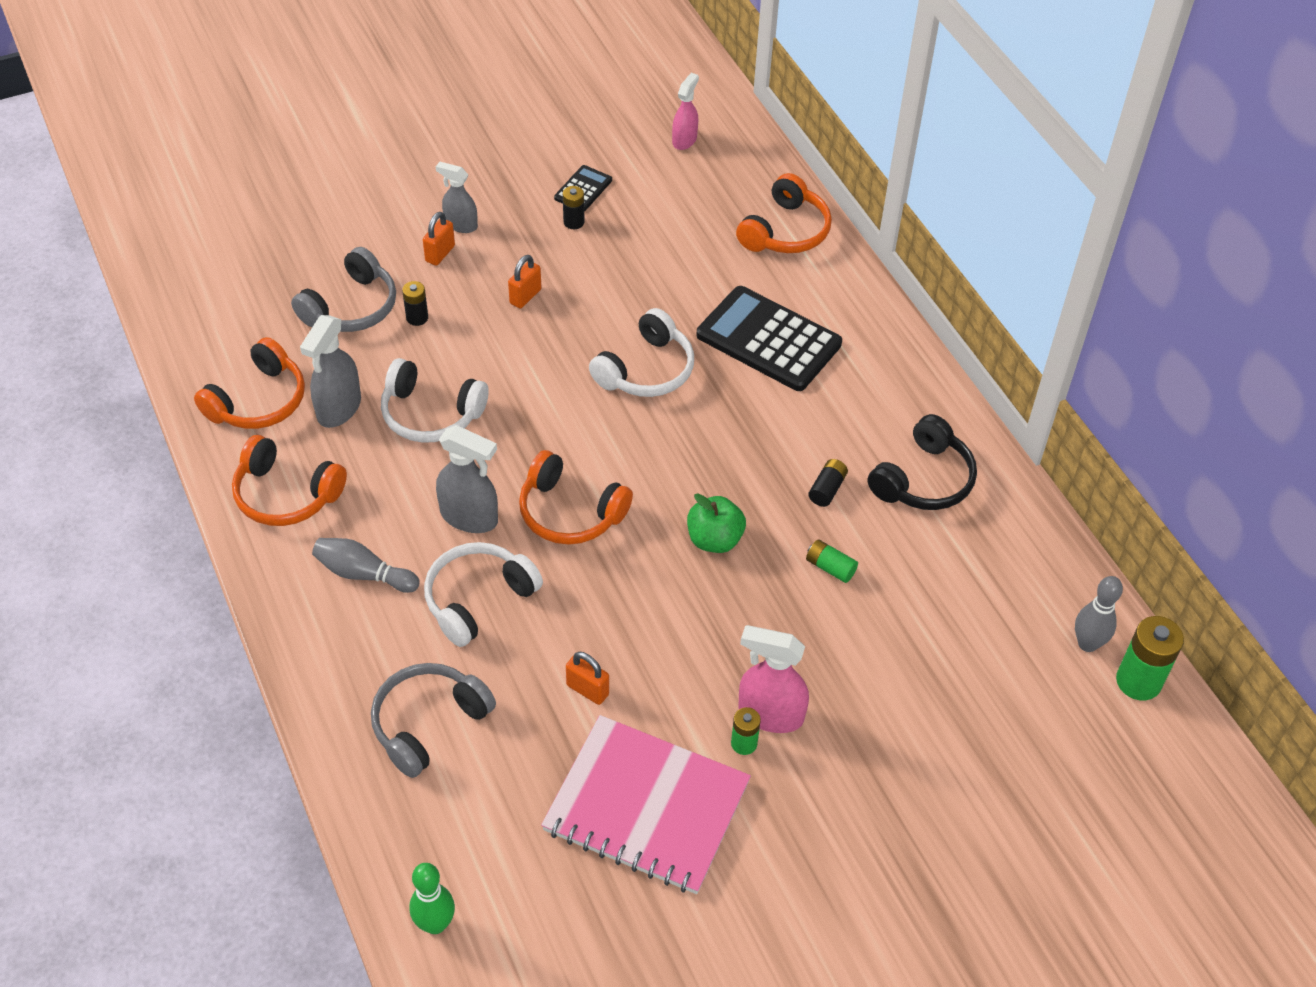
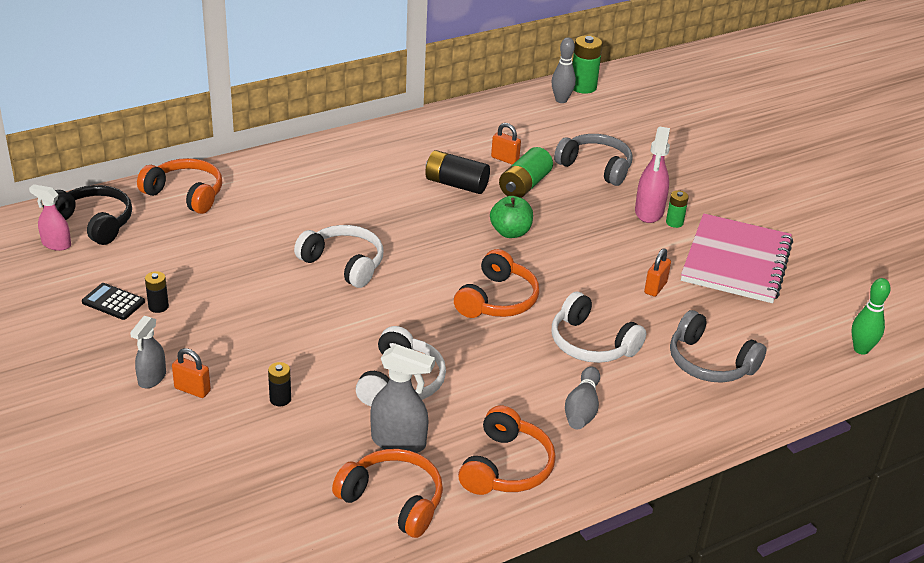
camera: 95 degrees left, 15 degrees down
grey headphones [291,247,396,332] -> grey headphones moved to [554,134,633,186]
grey spray bottle [436,425,498,533] -> none
orange padlock [508,255,542,308] -> orange padlock moved to [491,123,521,165]
black calculator [696,286,842,391] -> none
green battery [806,539,858,583] -> green battery [499,147,553,198], size x1.78
black battery [808,459,848,507] -> black battery [425,150,490,194], size x1.78
black headphones [868,414,977,510] -> black headphones moved to [43,185,132,245]

